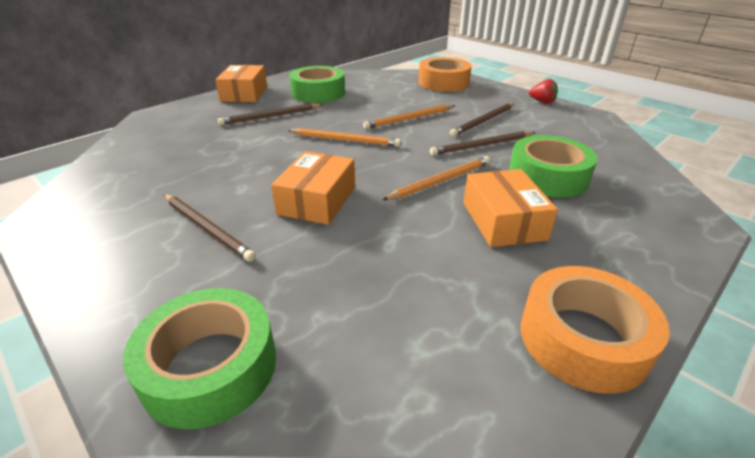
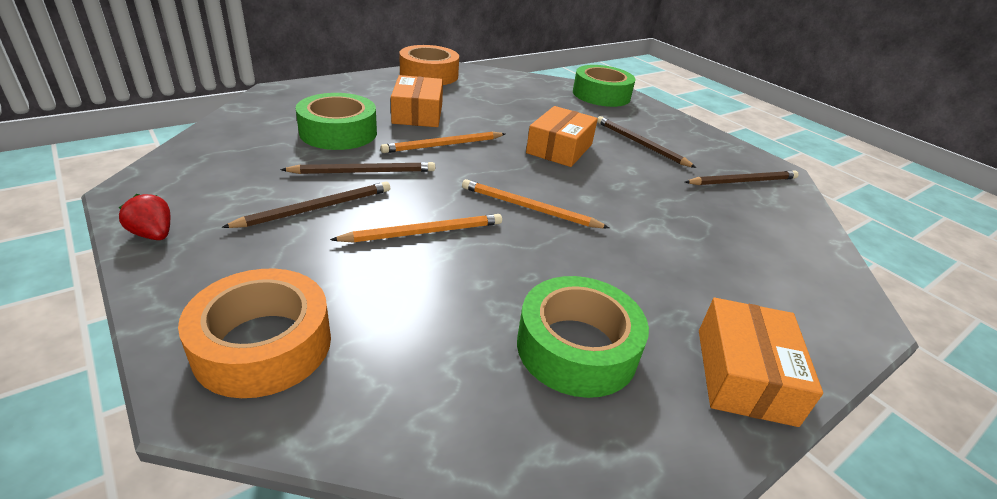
camera: 175 degrees left, 0 degrees up
brown pencil [218,103,323,125] -> brown pencil moved to [685,170,799,185]

